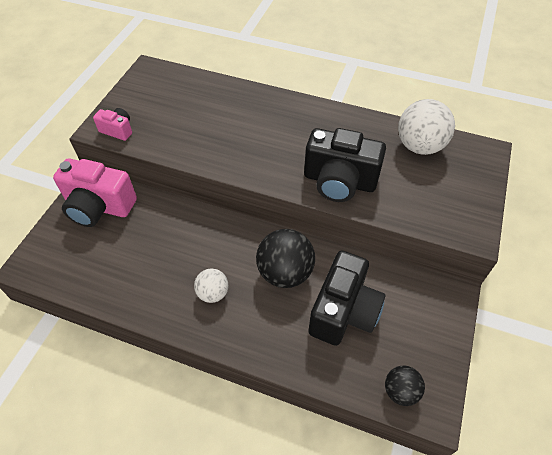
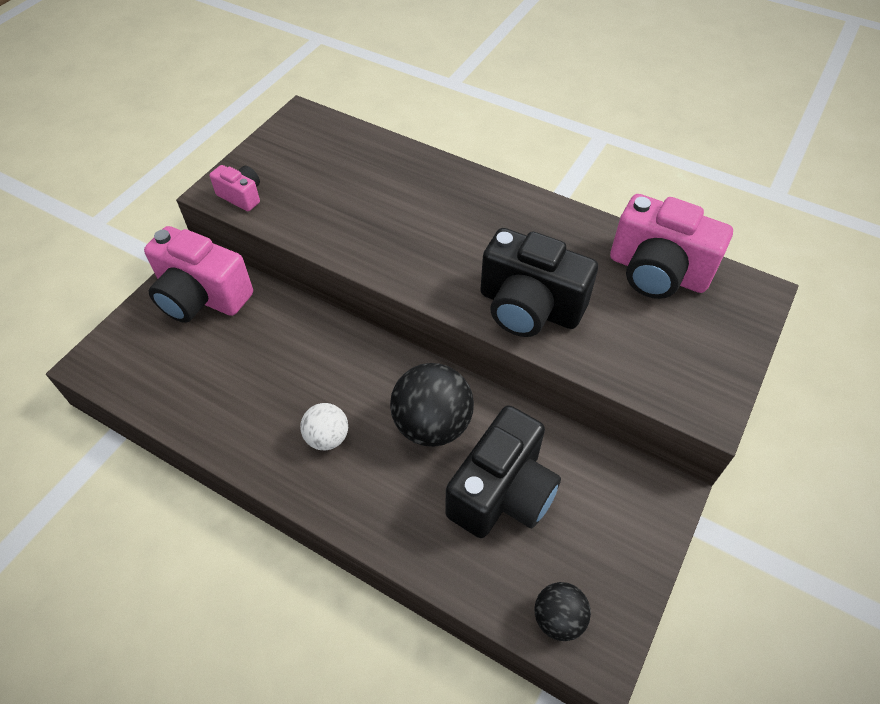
camera: 10 degrees right, 0 degrees up
white ball [398,99,455,155] -> pink camera [610,194,733,299]

